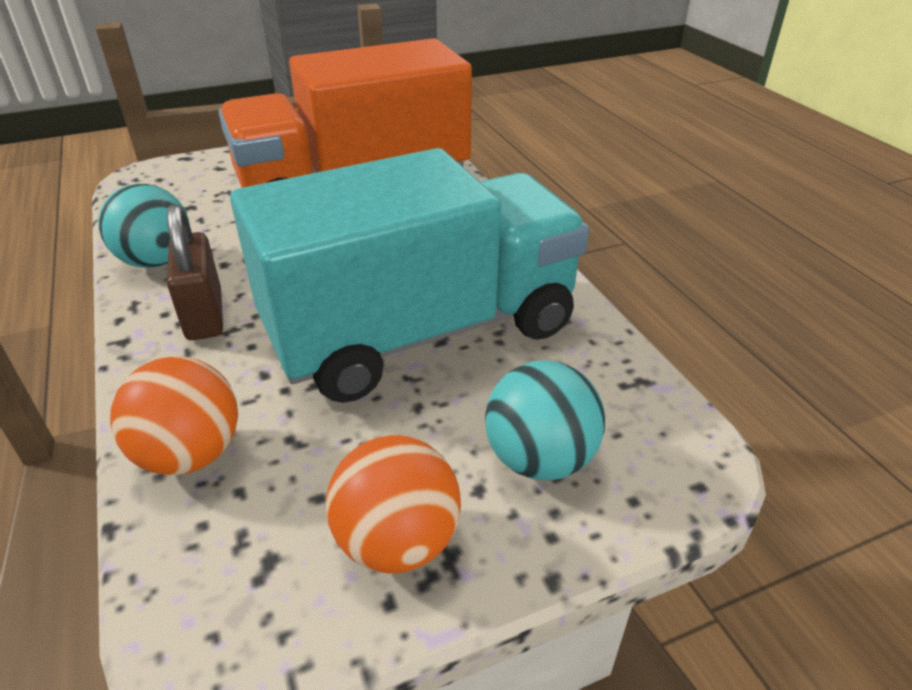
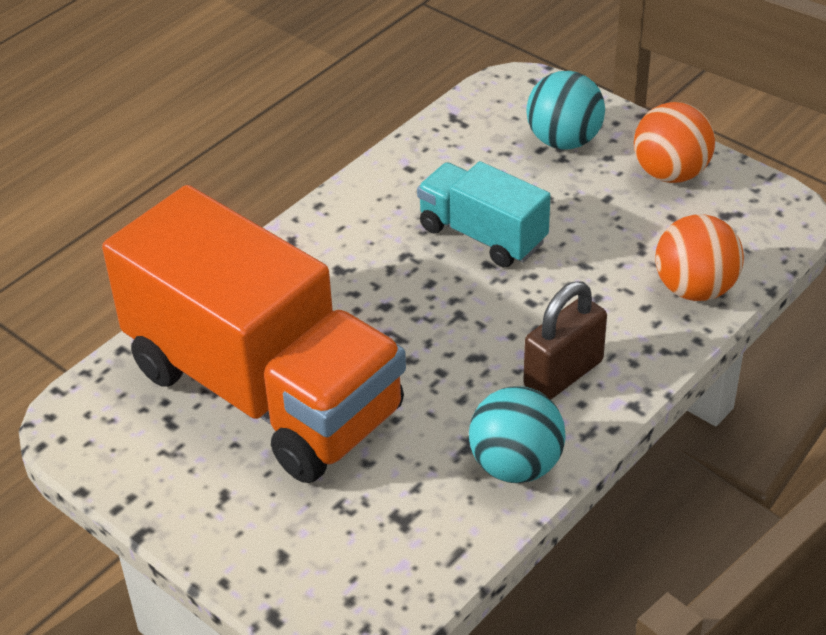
camera: 115 degrees left, 5 degrees up
turquoise truck [230,148,589,403] -> turquoise truck [417,161,551,268], size x0.48

